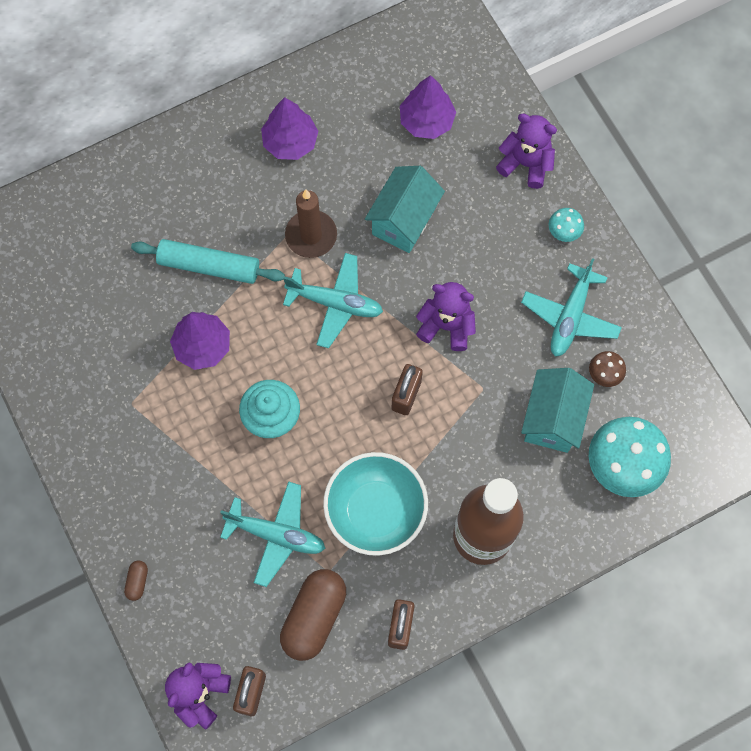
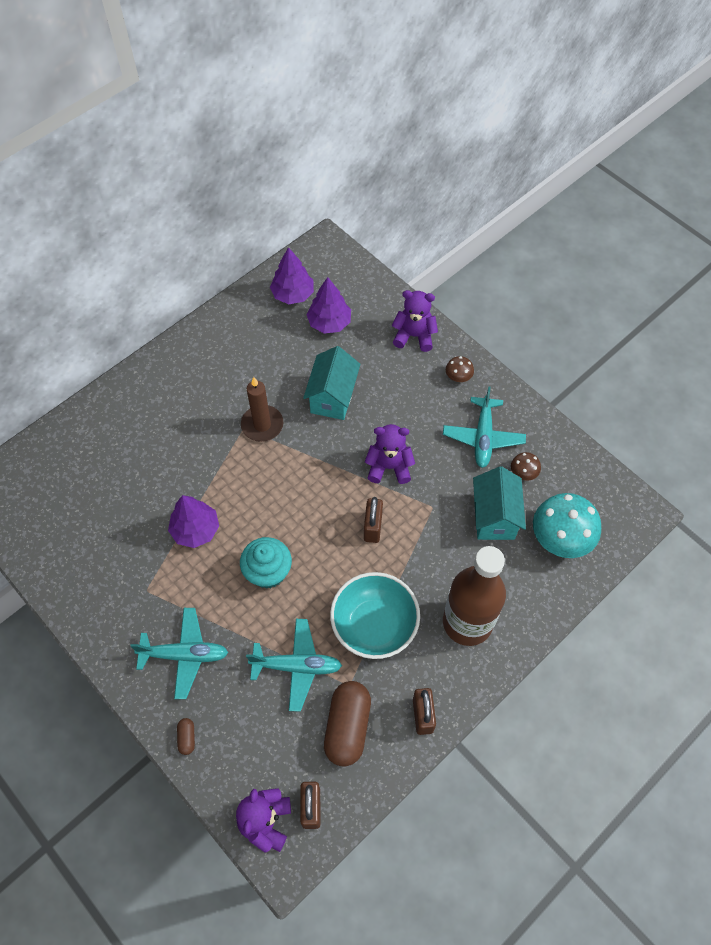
camera: 15 degrees left, 10 degrees down
turquoise rolling pin [131,239,285,284] -> none
purple tree [261,97,318,160] -> purple tree moved to [270,247,314,304]
turquoise plane [283,253,383,348] -> turquoise plane moved to [130,608,228,699]
turquoise mushroom [549,208,584,242] -> brown mushroom [446,356,474,382]

